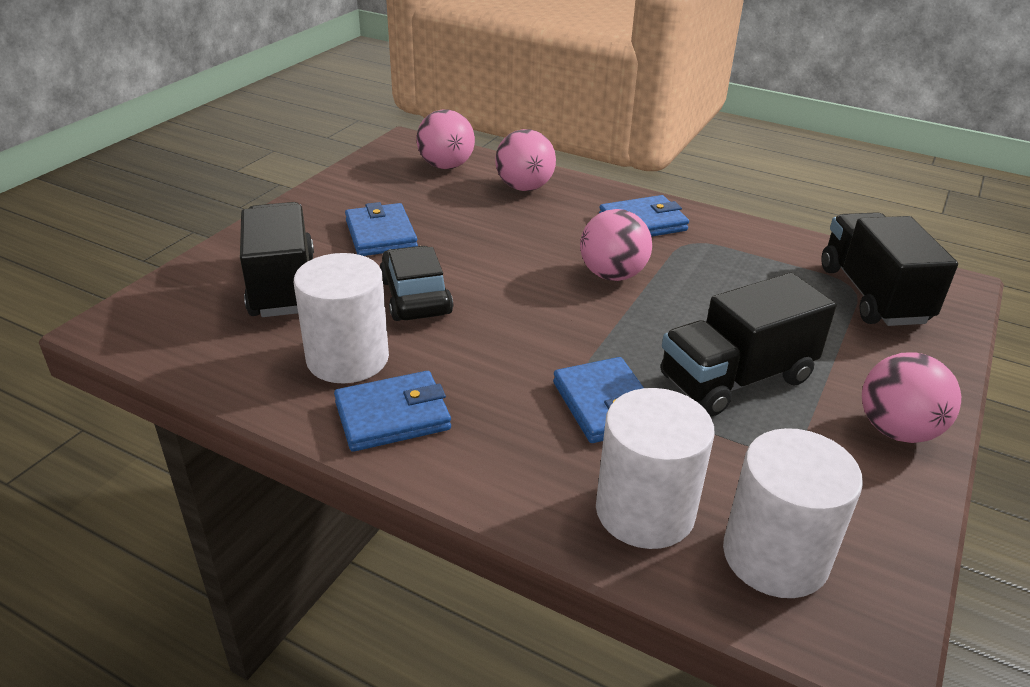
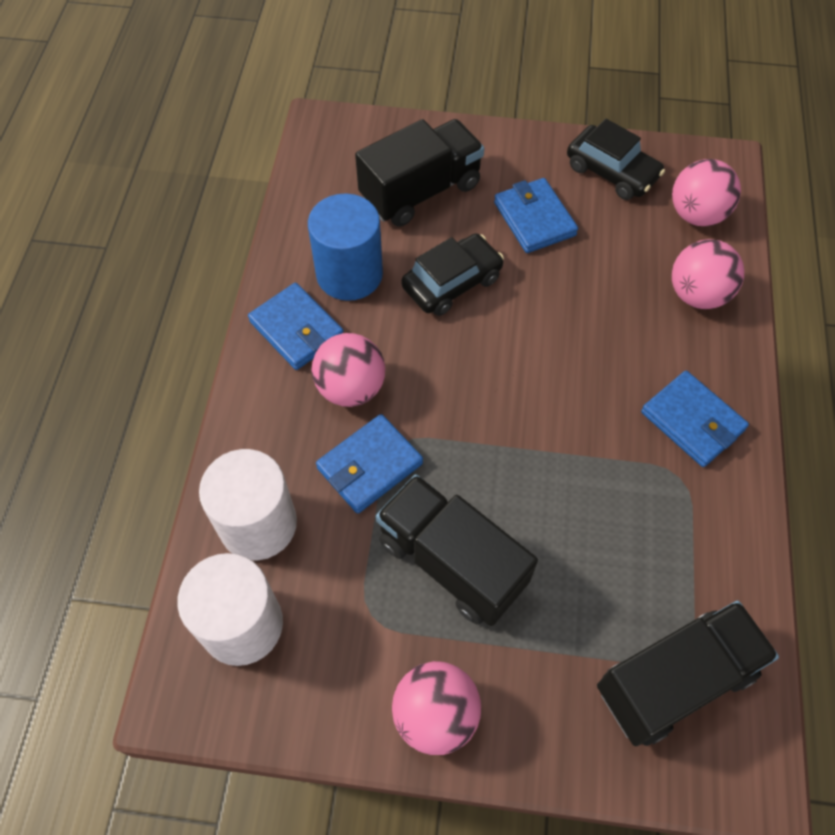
camera: 70 degrees right, 25 degrees up
white cylinder [294,253,389,384] -> blue cylinder [308,194,383,301]
blue wallet [345,202,418,256] -> blue wallet turned 75 degrees counterclockwise [494,178,578,253]
pink ball [580,209,652,281] -> pink ball moved to [312,333,385,407]
none -> black car [567,119,665,200]

